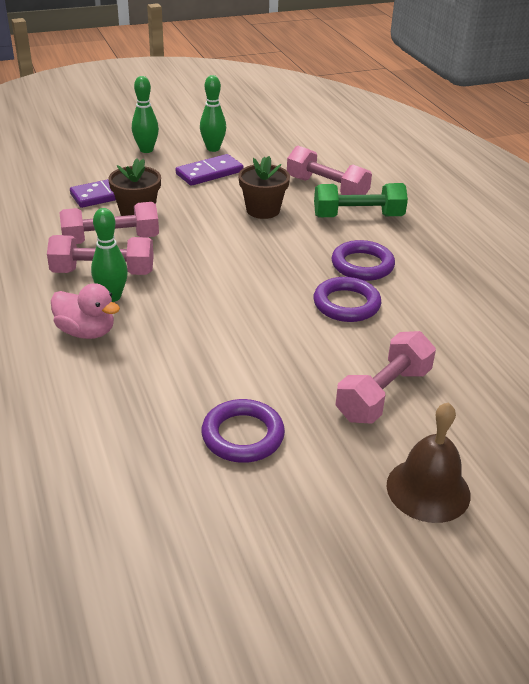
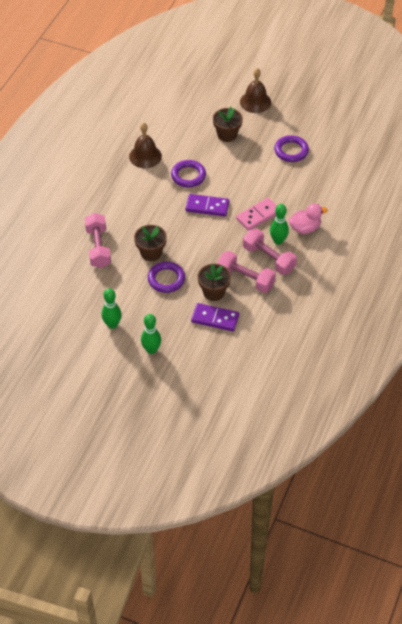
camera: 135 degrees left, 15 degrees up
pink duck [51,283,120,339] -> pink duck turned 90 degrees clockwise [289,203,328,234]
purple domino [176,154,243,186] -> purple domino moved to [185,194,229,216]
green dumbbell [314,183,408,217] -> none
purple ring [332,240,395,281] -> purple ring moved to [148,262,185,293]
pink dumbbell [336,331,436,424] -> brown flower pot [213,107,243,142]
none -> brown bell [129,123,162,168]
none -> pink domino [236,198,277,230]

